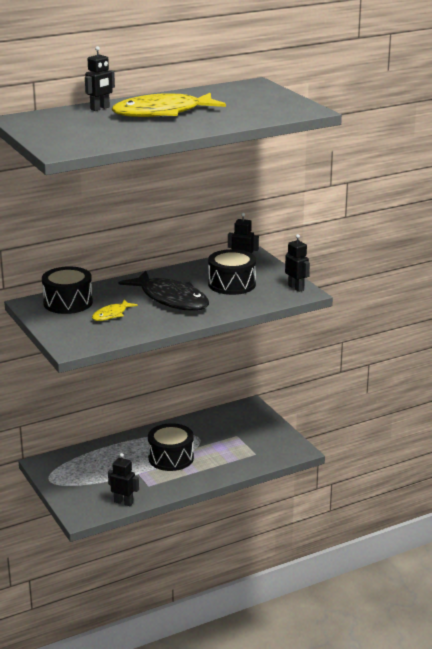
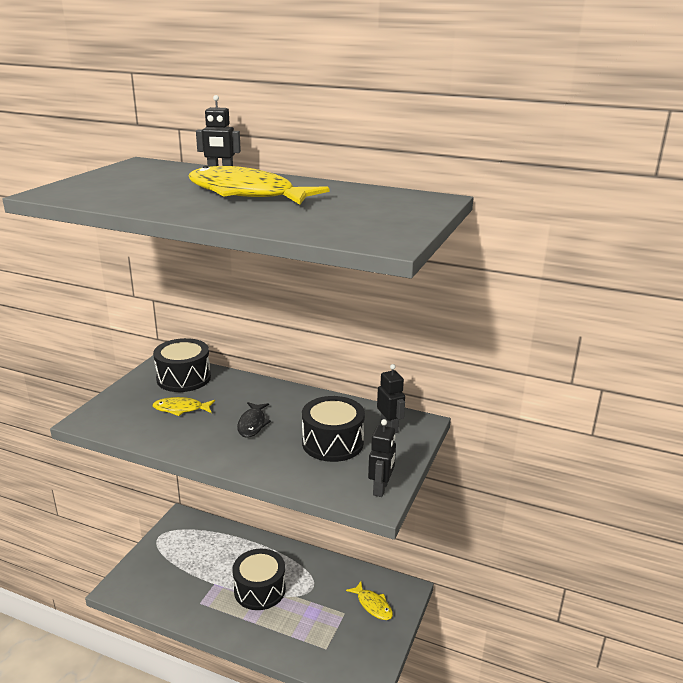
camera: 50 degrees right, 0 degrees up
black robot [108,453,139,506] -> none
black fish [118,271,209,311] -> black fish [237,402,271,438], size x0.49
none -> yellow fish [346,581,393,620]

